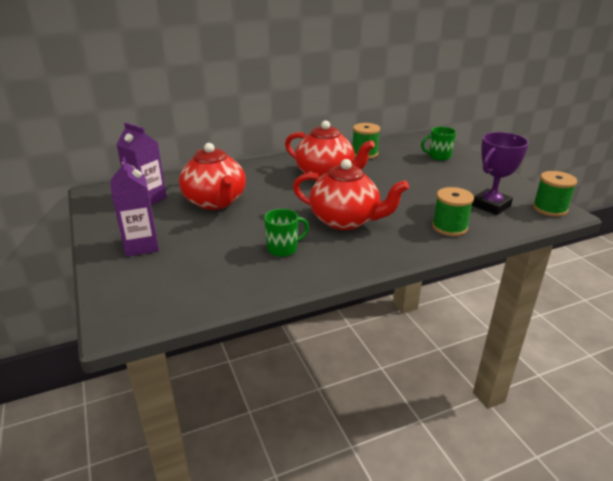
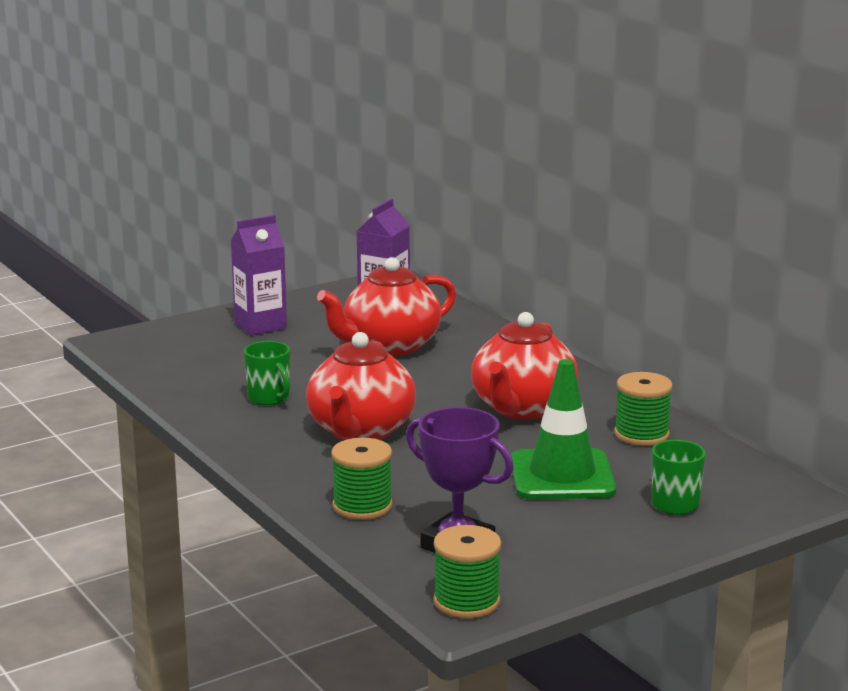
camera: 80 degrees right, 10 degrees down
none -> green traffic cone [511,359,616,499]

